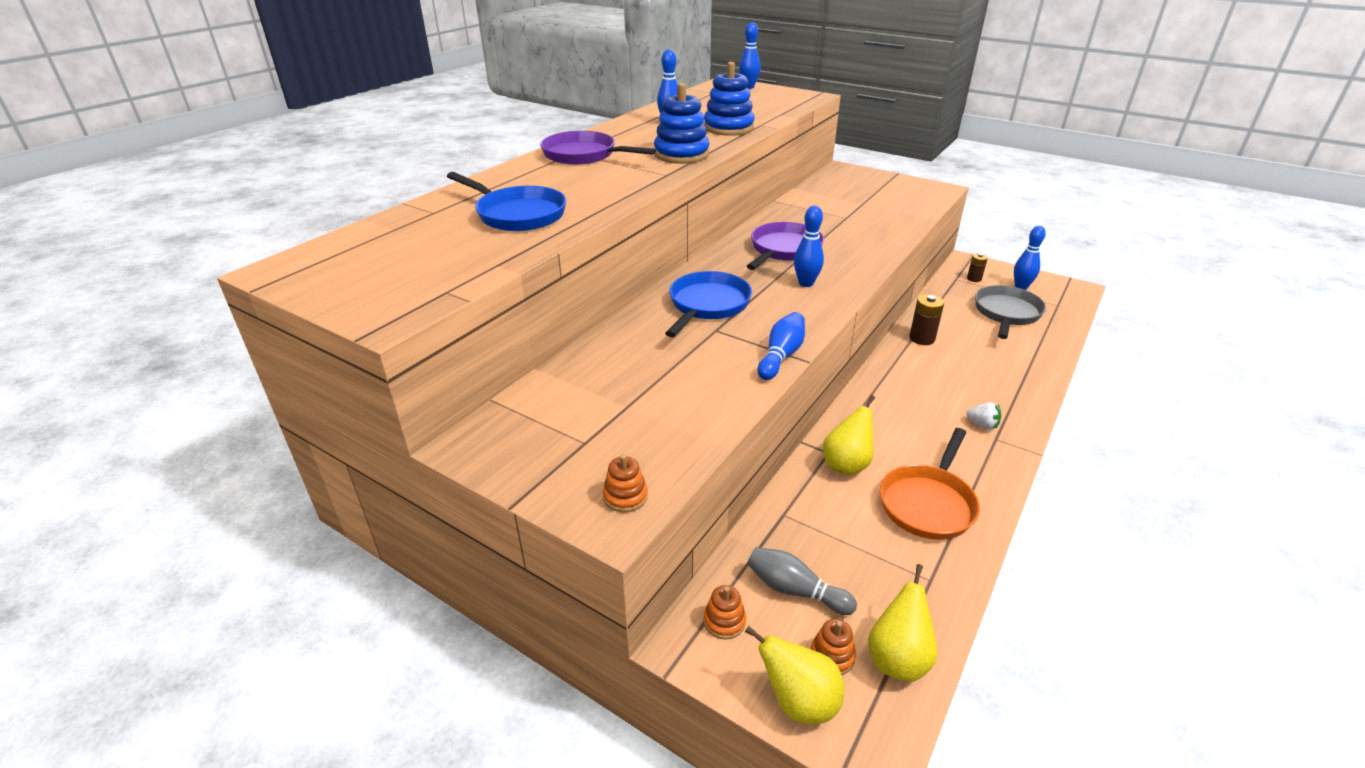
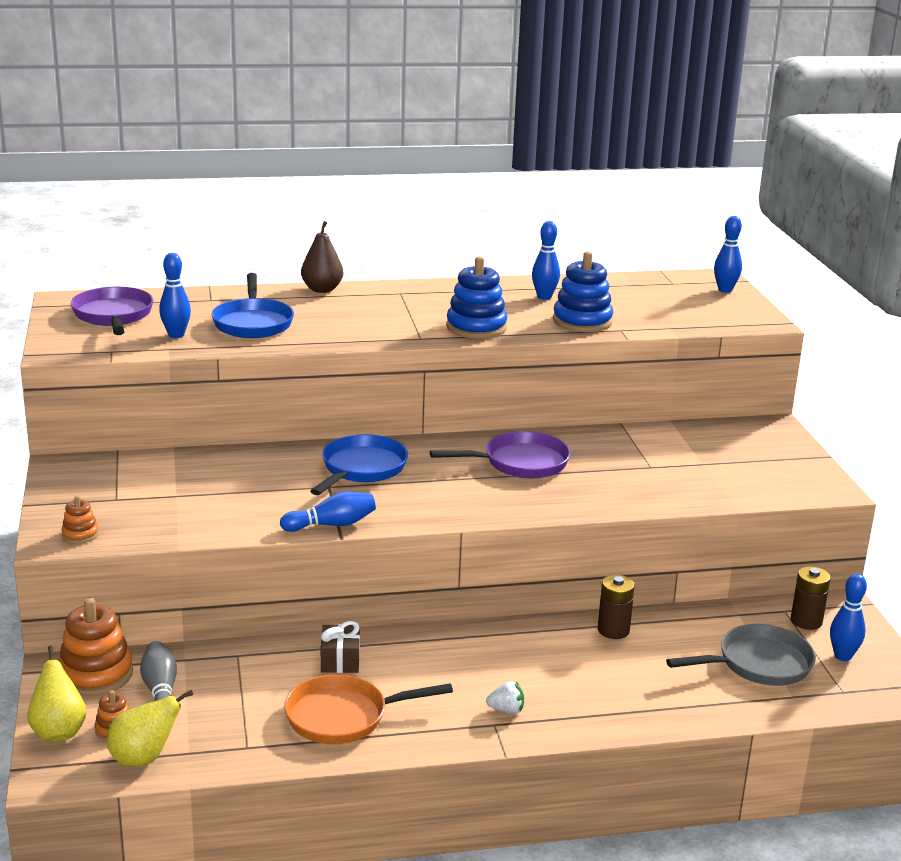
camera: 45 degrees right, 10 degrees down
purple pan [540,131,656,165] -> purple pan moved to [71,287,153,335]
blue pan [665,271,752,337] -> blue pan turned 45 degrees counterclockwise [311,434,408,495]
orange stacking toy [704,585,746,639] -> orange stacking toy [59,598,133,696], size x1.99
blue bowling pin [794,206,824,287] -> blue bowling pin moved to [159,253,191,338]
yellow pear [823,395,875,476] -> brown gift [321,621,360,673]
white strawberry [966,402,1001,430] -> white strawberry turned 75 degrees counterclockwise [486,681,524,714]
brown battery [967,253,988,282] -> brown battery [791,566,831,630], size x1.54
none -> brown pear [301,221,343,293]

